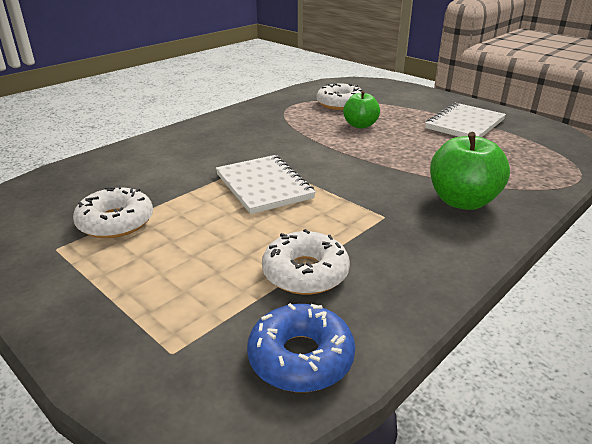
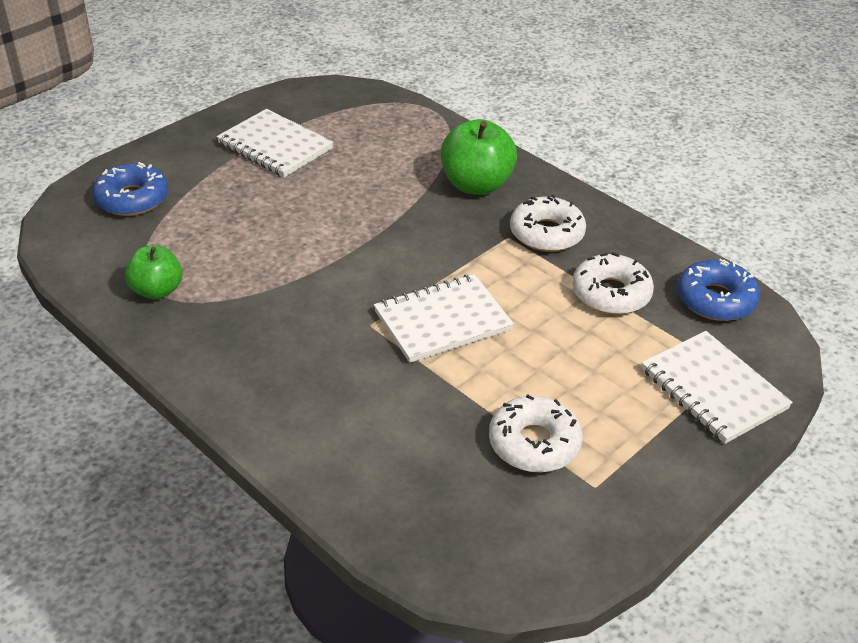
camera: 90 degrees left, 10 degrees up
white donut [317,83,363,110] -> white donut moved to [510,195,586,252]
green apple [343,91,380,129] -> green apple moved to [125,245,183,299]
none -> blue donut [92,162,168,216]
none -> white notebook [642,331,793,444]

